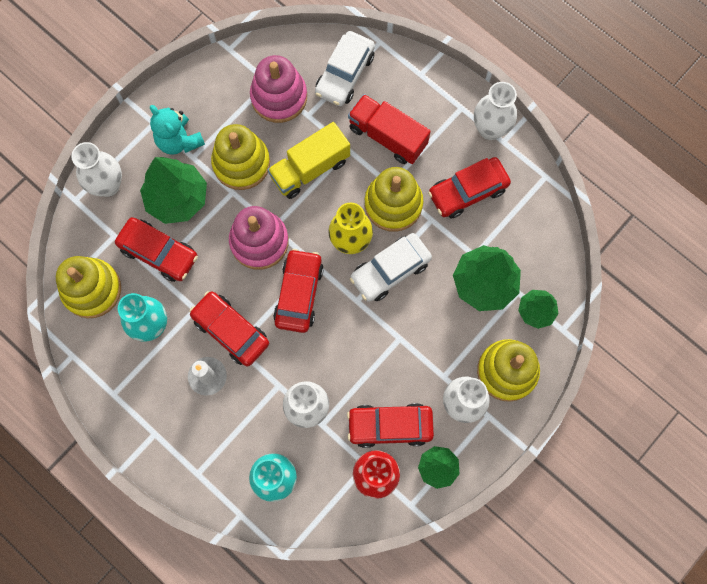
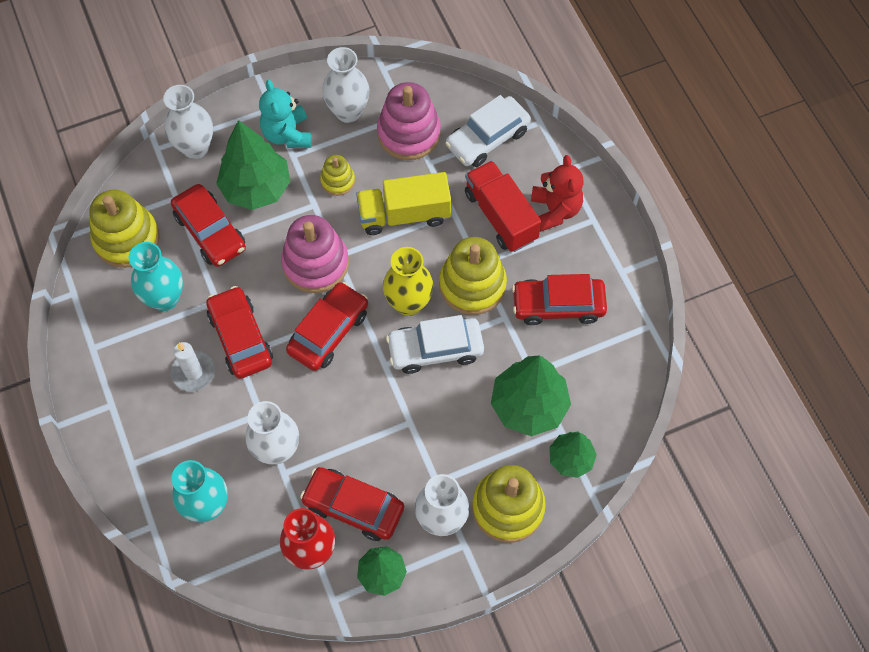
camera: 25 degrees right, 10 degrees down
yellow stacking toy [211,124,270,190] -> yellow stacking toy [320,155,355,196], size x0.53
white vase [474,82,517,140] -> white vase moved to [322,47,369,123]
none -> red teddy bear [531,155,583,232]

